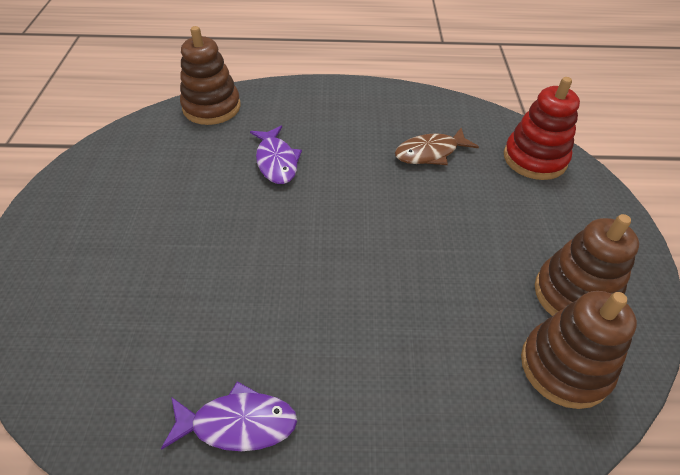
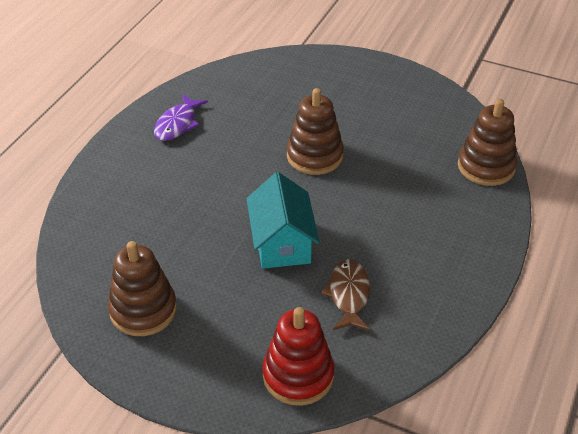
camera: 115 degrees right, 5 degrees down
purple fish [250,126,302,184] -> none
brown stacking toy [521,291,637,409] -> brown stacking toy moved to [287,88,344,175]
none -> turquoise house [246,172,320,269]

